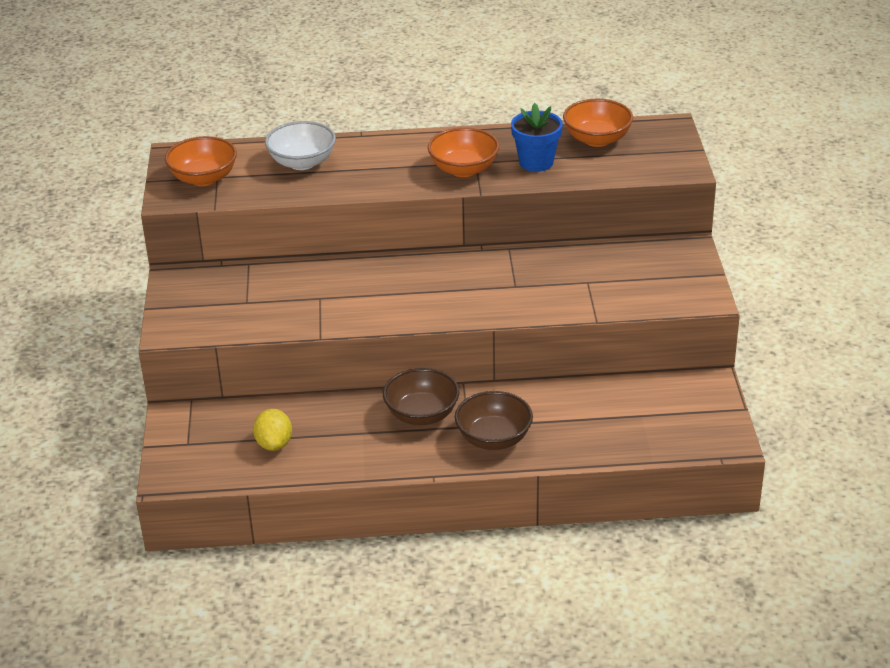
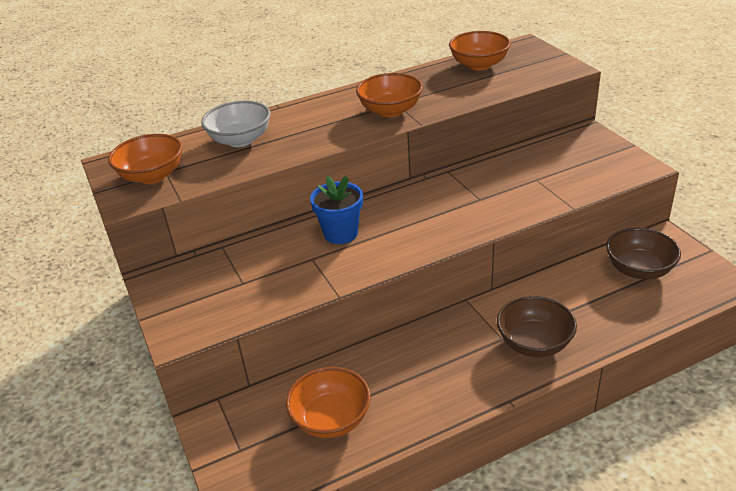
camera: 20 degrees left, 0 degrees up
yellow lemon [253,409,292,451] -> orange bowl [286,367,371,438]
brown bowl [383,368,459,425] -> brown bowl moved to [606,227,681,279]
blue flower pot [511,103,563,172] -> blue flower pot moved to [310,176,363,244]

